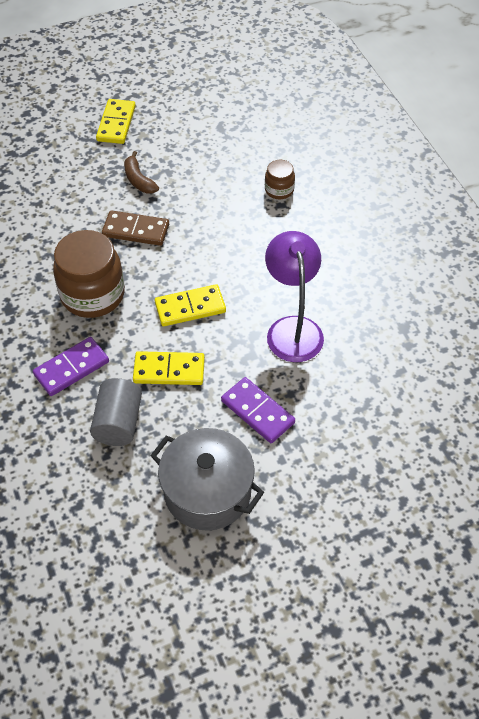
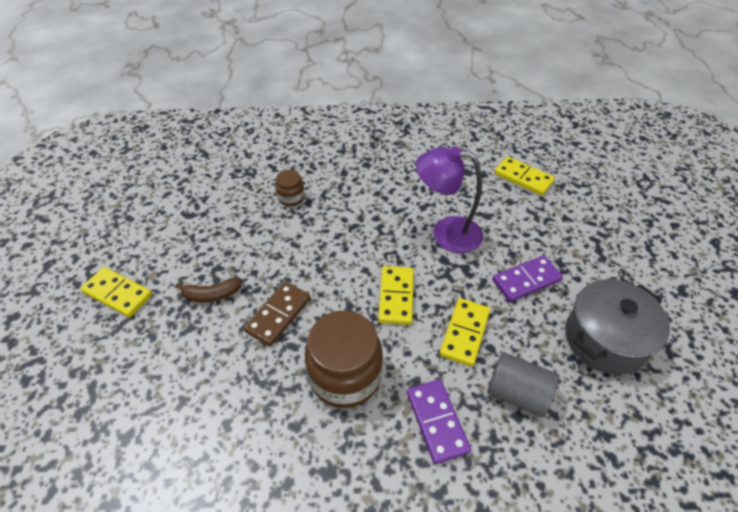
camera: 70 degrees left, 5 degrees down
none -> yellow domino [494,157,555,196]

